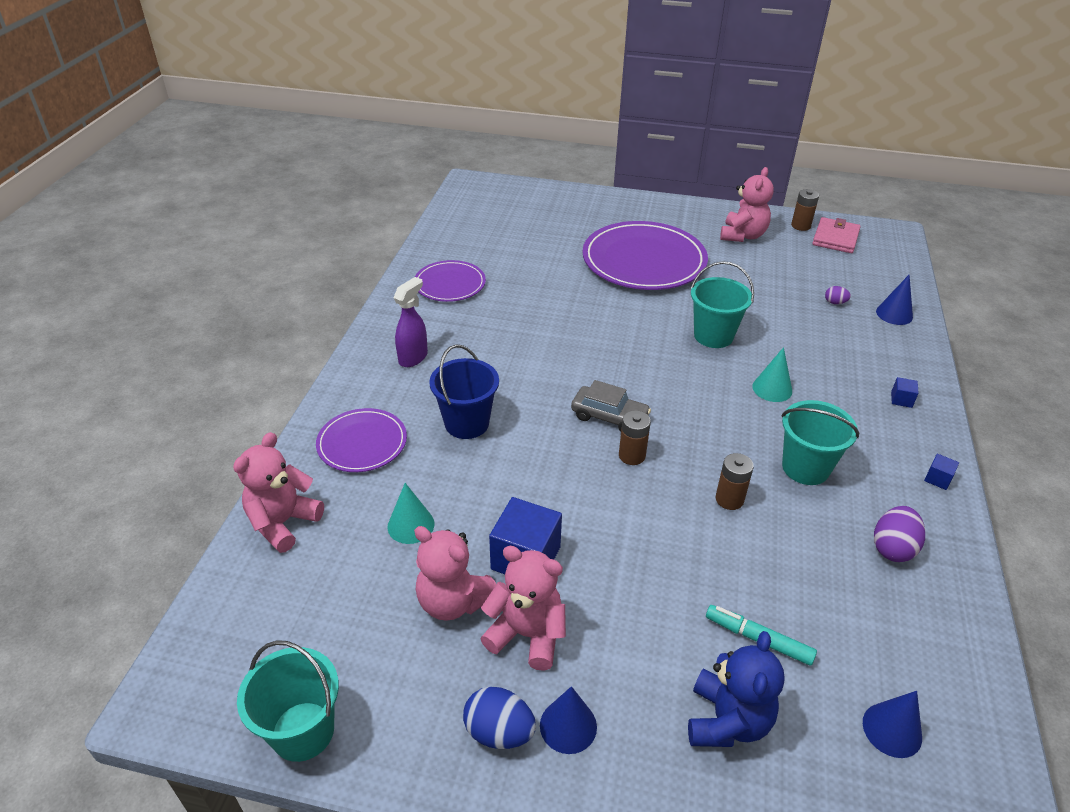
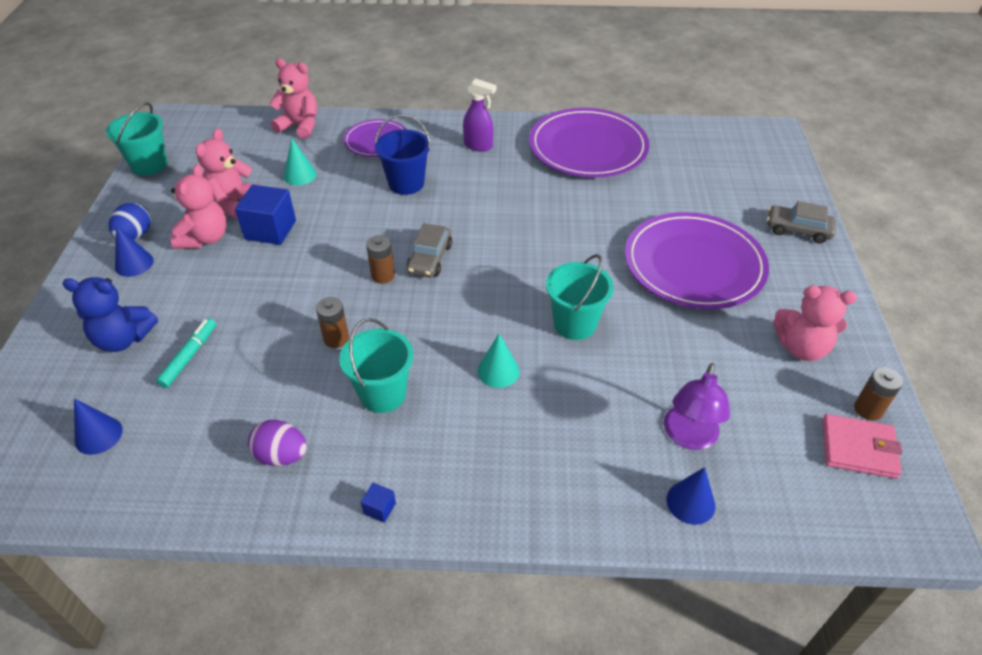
camera: 80 degrees right, 5 degrees up
purple plate [415,260,486,302] -> purple plate [529,108,650,178], size x1.81
purple egg [825,286,851,304] -> purple lamp [664,363,730,450]
blue cube [891,377,919,408] -> none
none -> grey car [767,201,836,244]

